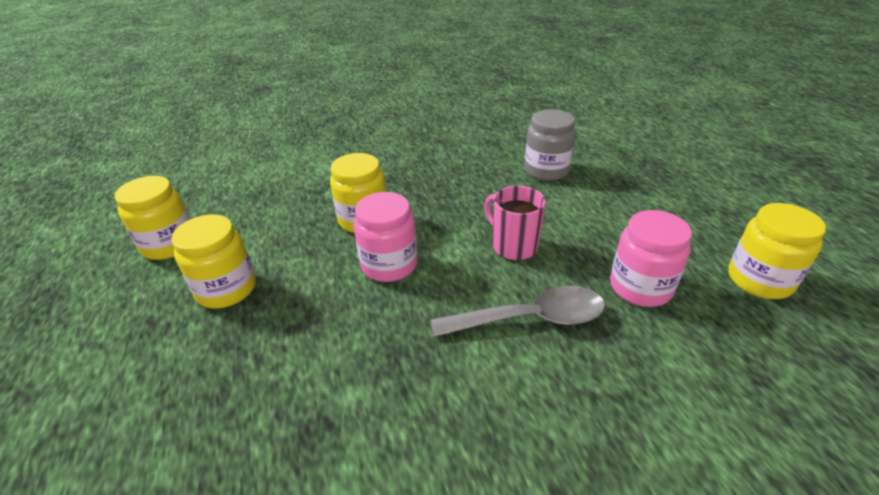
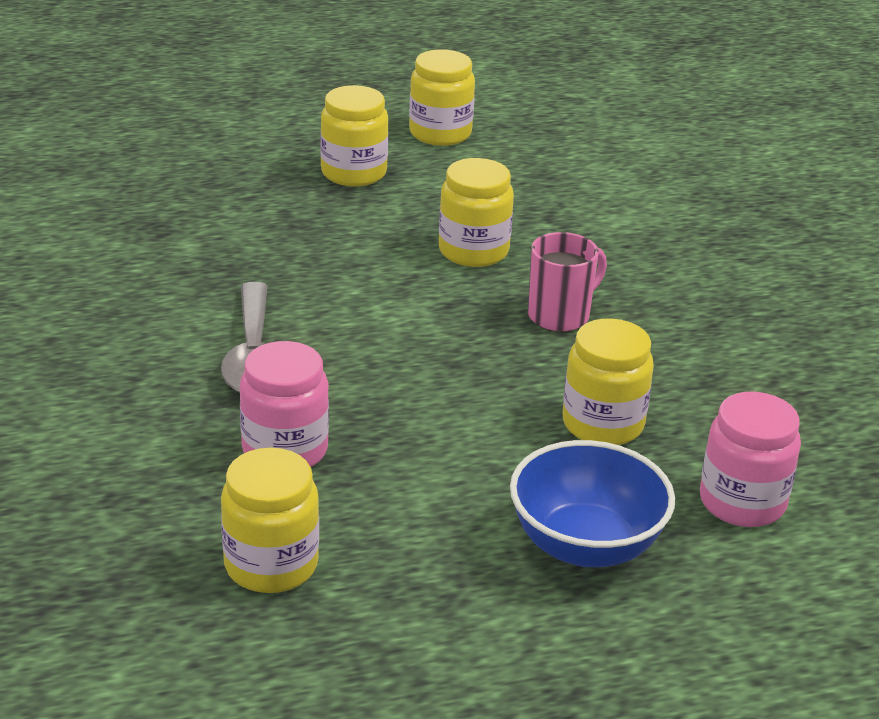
camera: 90 degrees right, 5 degrees down
pink jar [354,192,418,282] -> pink jar moved to [700,392,801,527]
pink mug [484,186,546,261] -> pink mug moved to [528,232,607,332]
grey jar [524,109,576,181] -> yellow jar [563,319,654,445]
none -> blue bowl [510,440,675,567]

